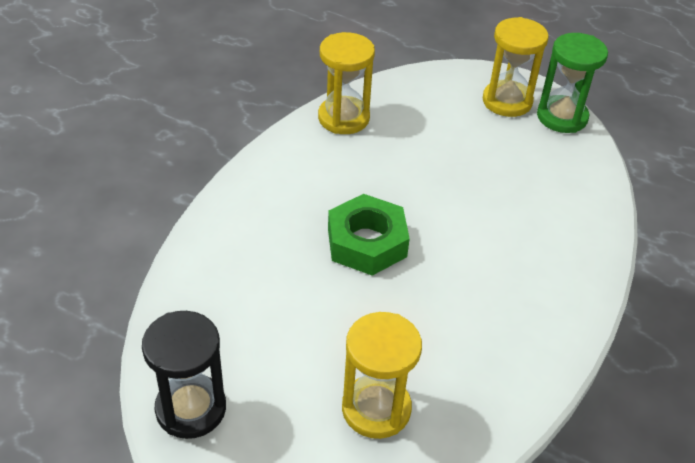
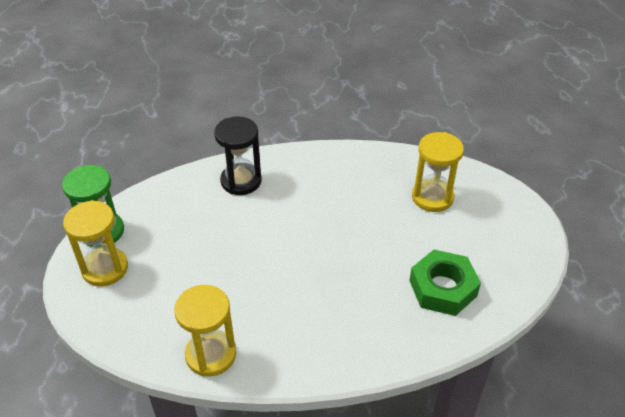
camera: 125 degrees left, 0 degrees up
black hourglass [142,311,226,439] -> black hourglass moved to [214,117,262,195]
green nut [328,194,410,276] -> green nut moved to [409,250,481,316]

